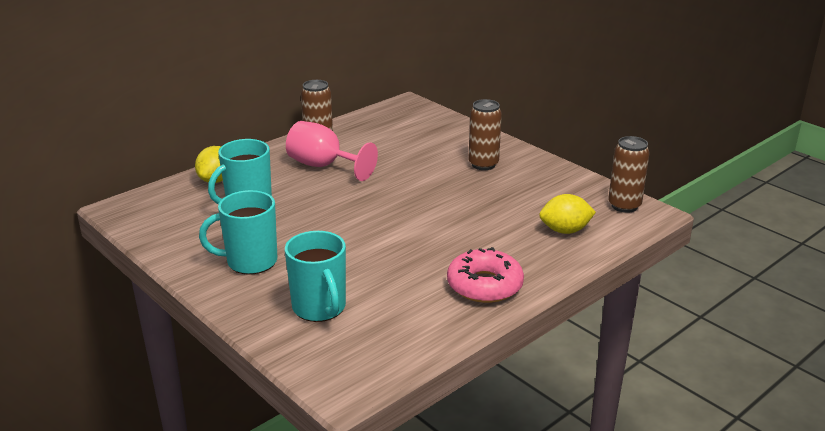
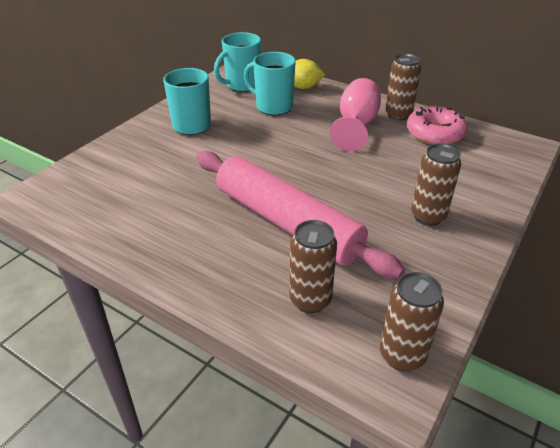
camera: 75 degrees right, 10 degrees up
turquoise mug [285,231,346,322] -> turquoise mug moved to [214,32,261,92]
pink donut [447,247,524,303] -> pink donut moved to [407,106,467,145]
yellow lemon [539,194,596,234] -> brown can [289,220,337,313]
none -> pink rolling pin [197,151,405,279]

